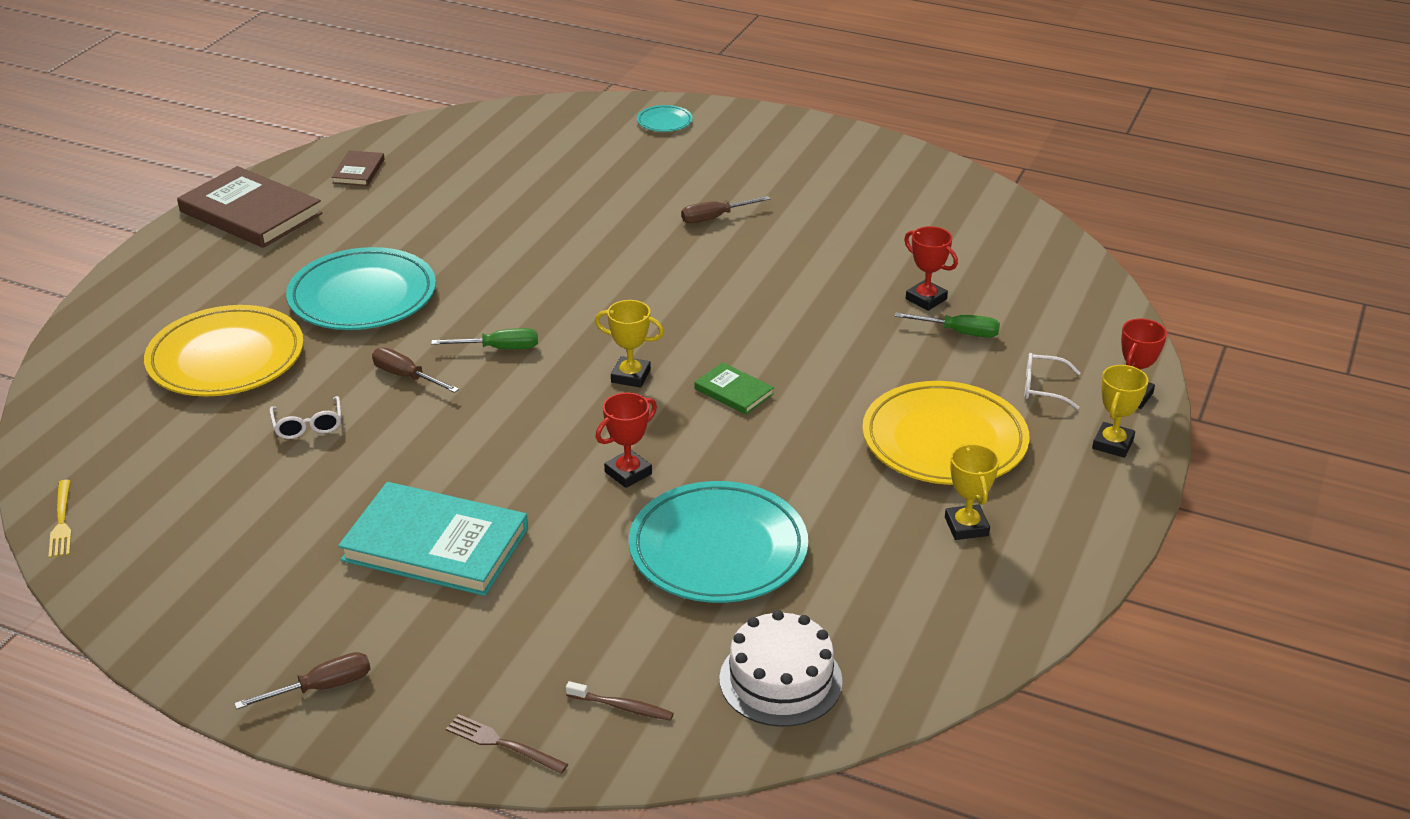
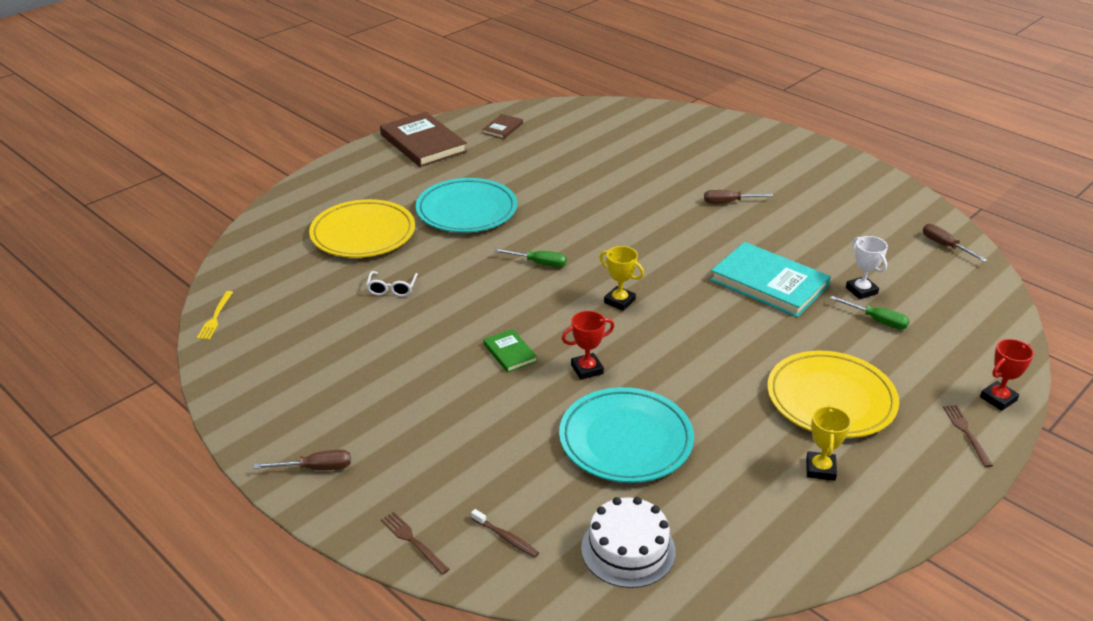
camera: 20 degrees right, 0 degrees up
turquoise book [338,482,528,596] -> turquoise book moved to [710,242,831,317]
brown screwdriver [372,348,459,393] -> brown screwdriver moved to [923,224,988,262]
turquoise plate [637,105,693,132] -> none
green book [694,362,774,415] -> green book moved to [483,329,537,373]
red trophy [904,226,958,311] -> white trophy [846,236,888,299]
white glasses [1025,353,1080,409] -> none
yellow trophy [1092,365,1149,458] -> brown fork [943,405,993,467]

